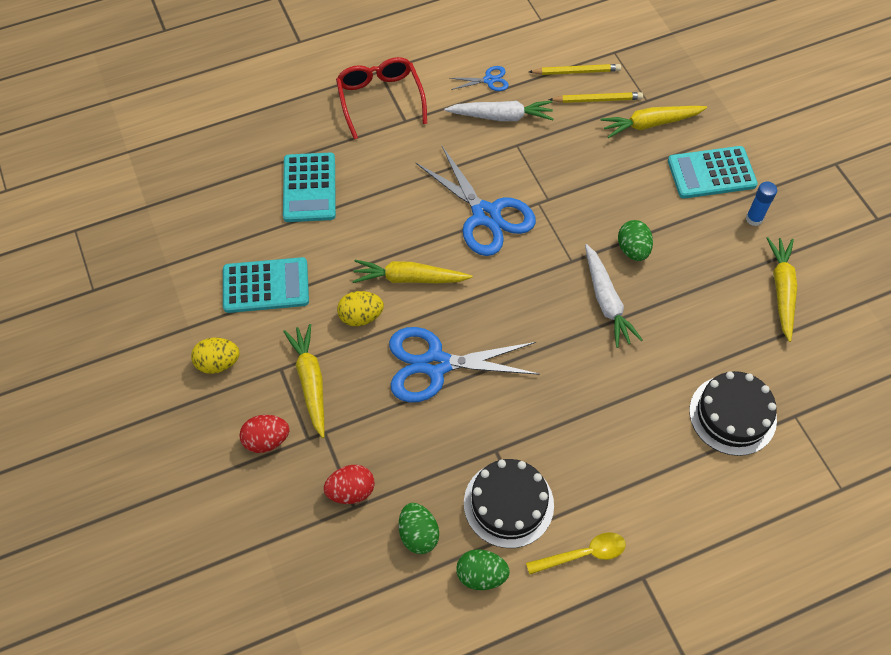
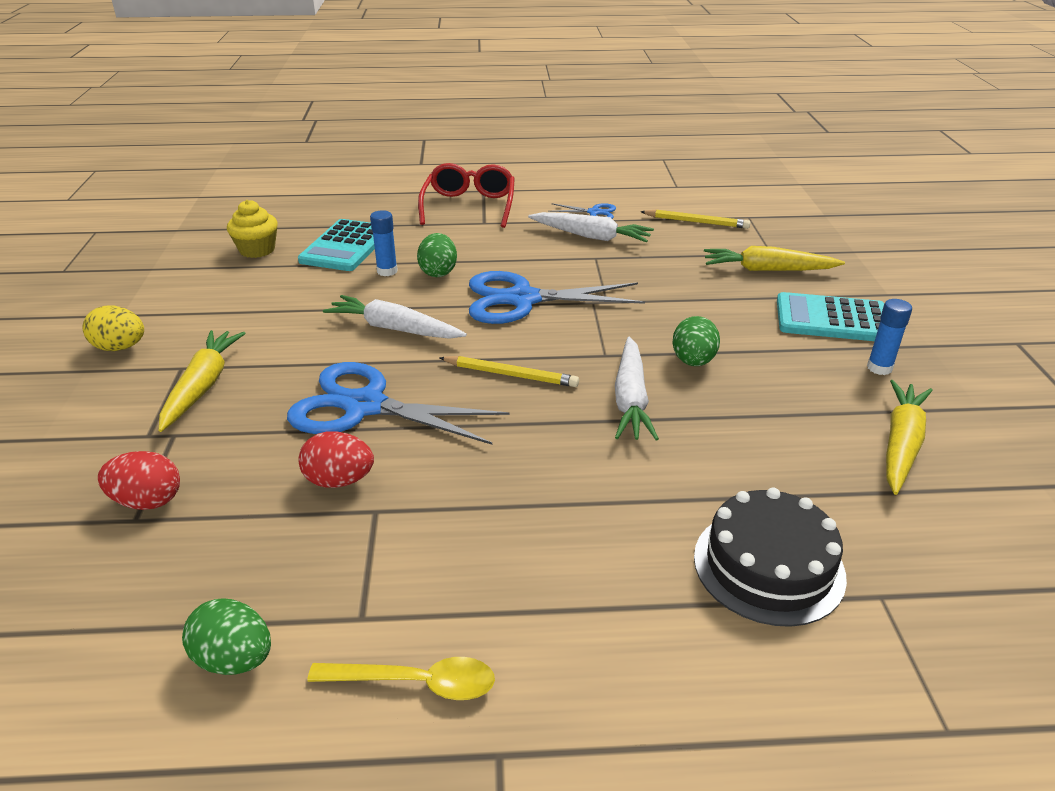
camera: 20 degrees right, 25 degrees down
turquoise calculator [223,257,309,313] -> none
red egg [239,415,289,453] -> red egg moved to [298,431,374,488]
yellow egg [337,291,384,326] -> none
yellow carrot [352,260,472,283] -> white carrot [323,295,467,339]
green egg [399,503,439,554] -> green egg moved to [417,233,457,277]
blue scissors [416,146,536,256] -> blue scissors turned 105 degrees clockwise [469,271,645,324]
black cake [464,459,554,548] -> none
yellow pencil [549,92,643,103] -> yellow pencil moved to [439,356,579,387]
none -> yellow cupcake [227,200,278,258]
none -> blue glue stick [370,210,398,276]

